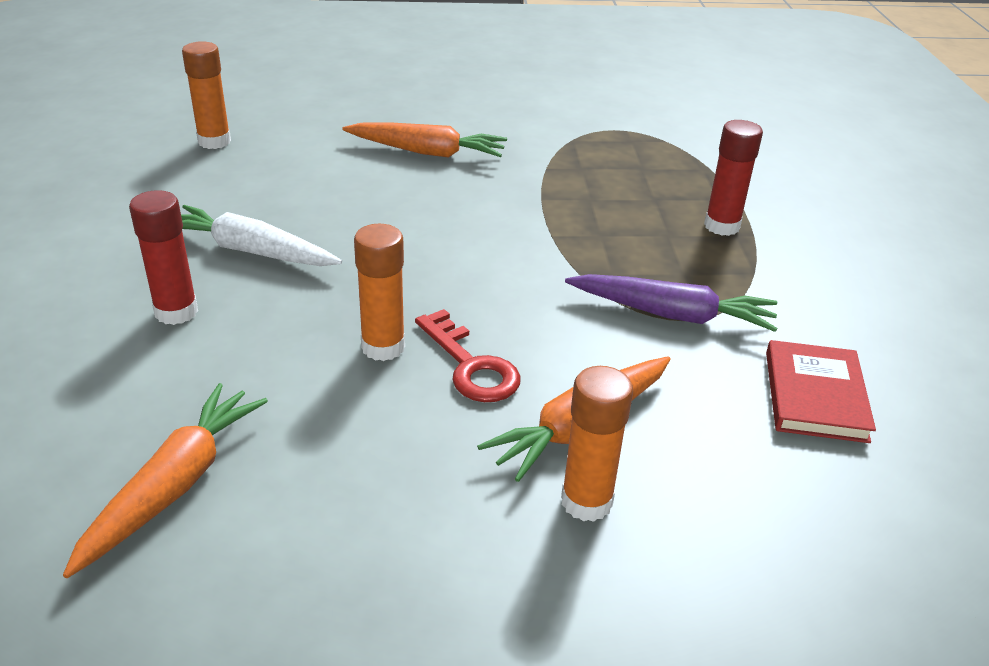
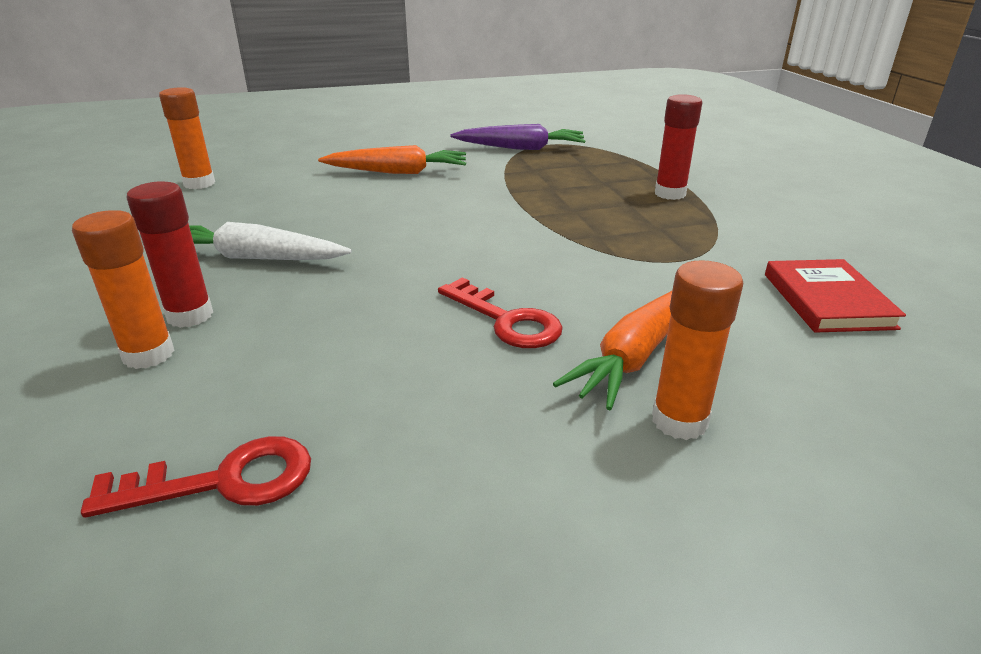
camera: 10 degrees left, 5 degrees down
orange carrot [63,383,268,578] -> red key [81,436,311,518]
orange glue stick [354,224,405,361] -> orange glue stick moved to [72,210,175,369]
purple carrot [565,274,777,332] -> purple carrot moved to [450,124,586,150]

